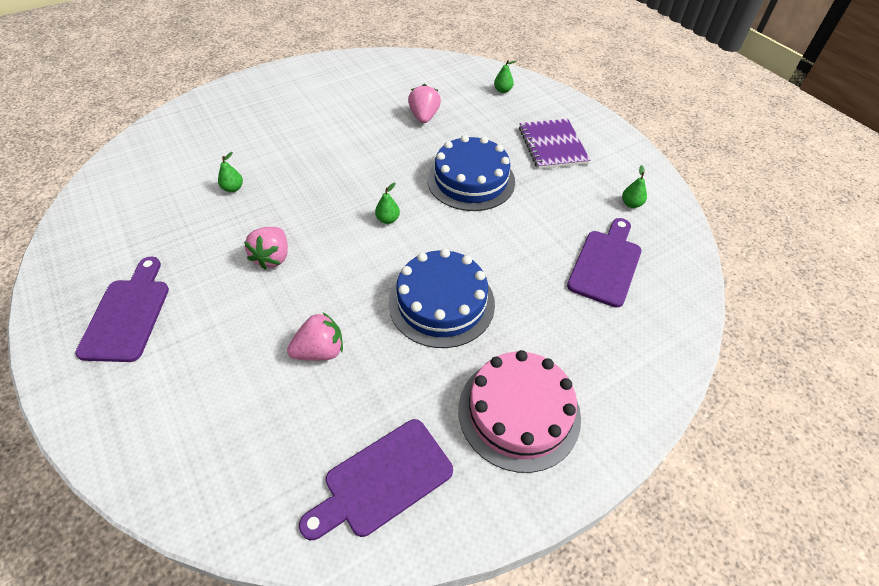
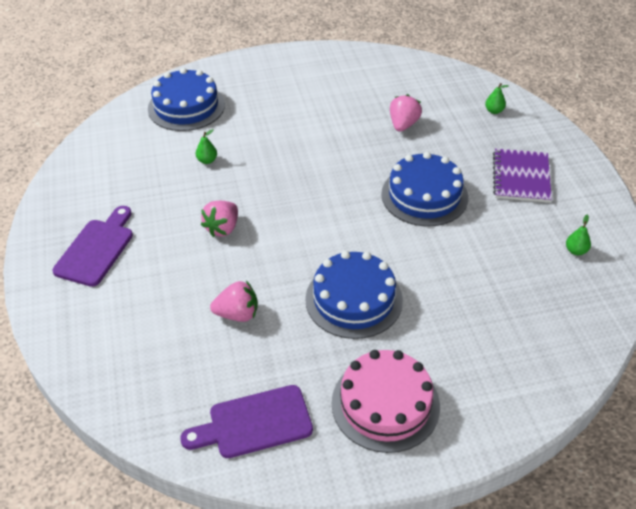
camera: 20 degrees right, 5 degrees down
green pear [375,183,400,224] -> none
purple cutting board [567,218,642,308] -> none
none -> blue cake [148,68,225,131]

